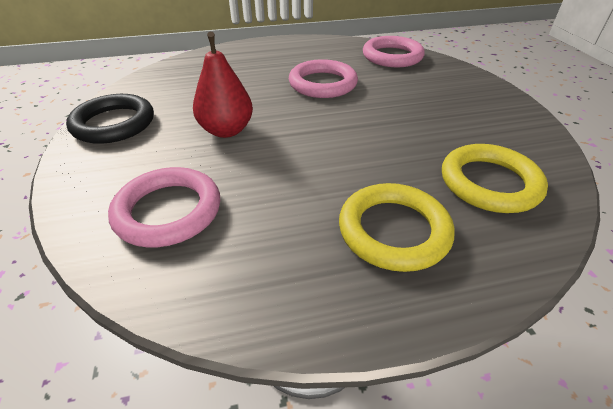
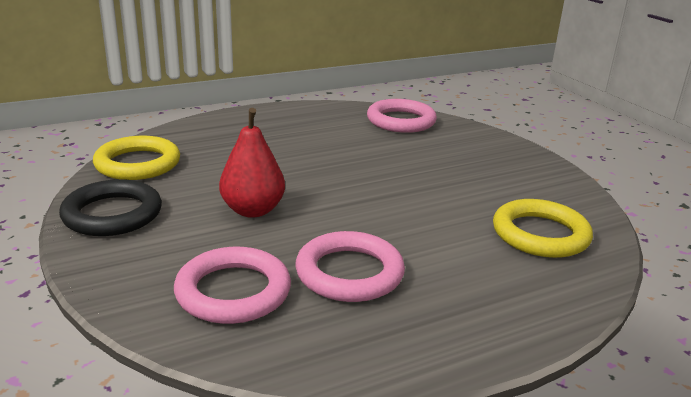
camera: 15 degrees left, 15 degrees down
pink ring [289,59,358,98] -> pink ring moved to [295,231,405,302]
yellow ring [339,183,454,272] -> yellow ring moved to [93,136,180,180]

